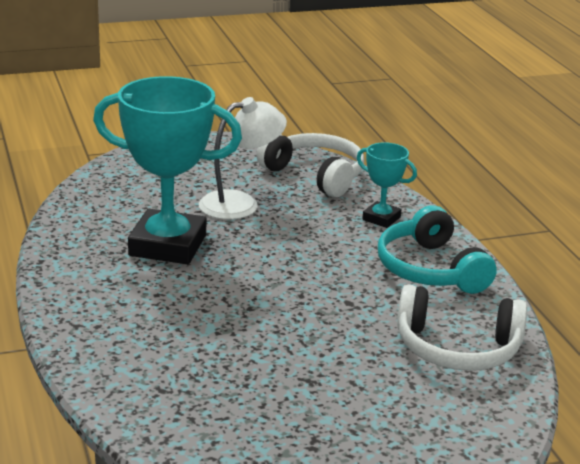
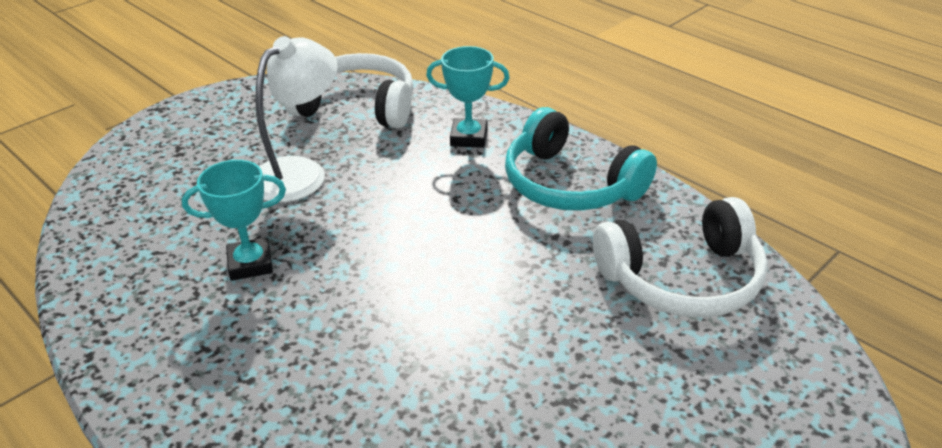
camera: 25 degrees left, 10 degrees up
turquoise trophy [93,76,242,264] -> turquoise trophy [182,160,286,281], size x0.48

